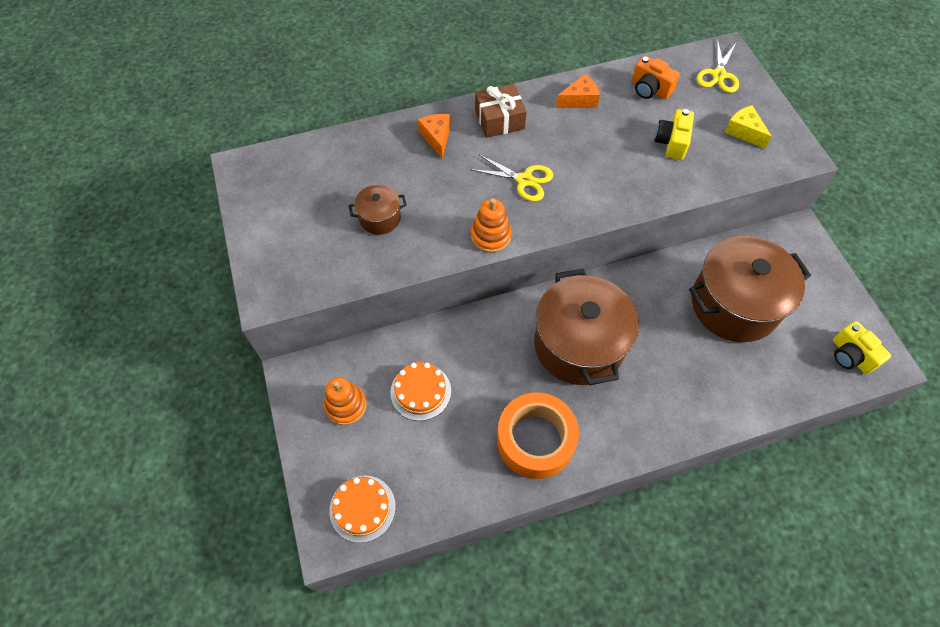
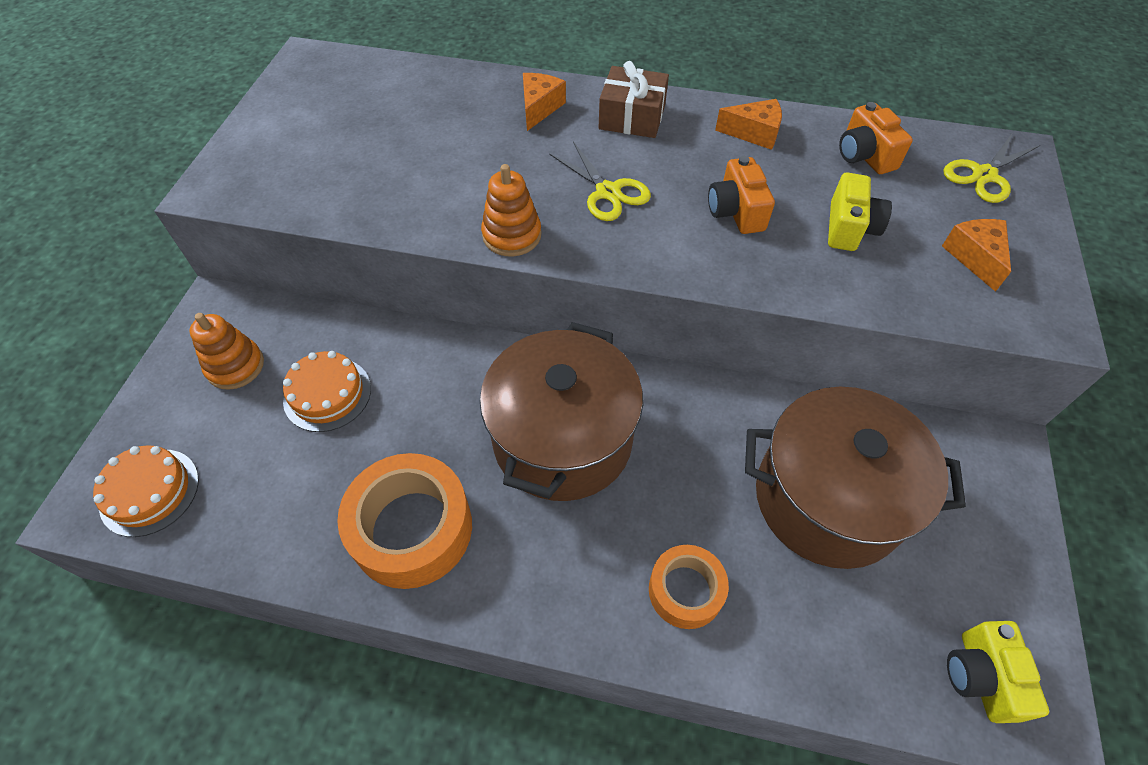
camera: 30 degrees right, 5 degrees down
brown pot [349,184,407,235] -> none
yellow camera [655,109,694,160] -> yellow camera turned 150 degrees clockwise [828,173,892,251]
yellow cheese [724,105,772,149] -> orange cheese [942,219,1011,292]
none -> orange tape [649,545,729,629]
none -> orange camera [708,156,775,234]

